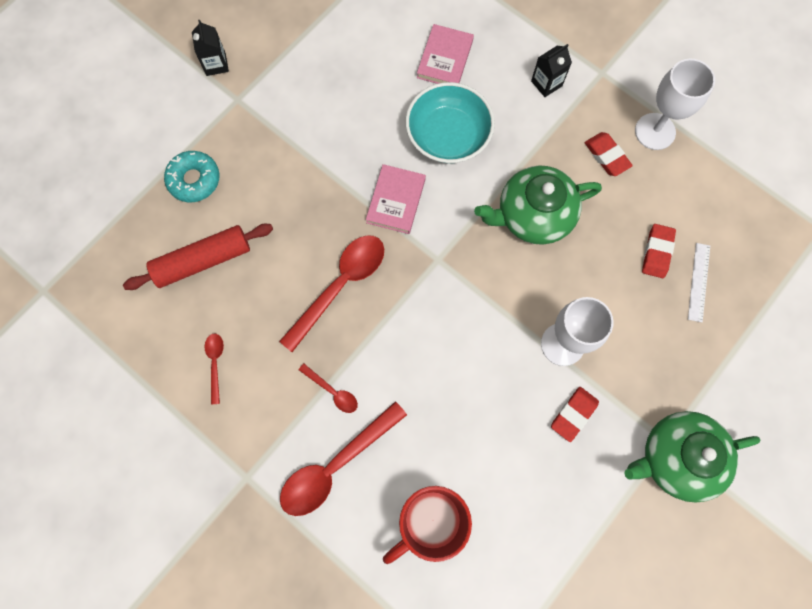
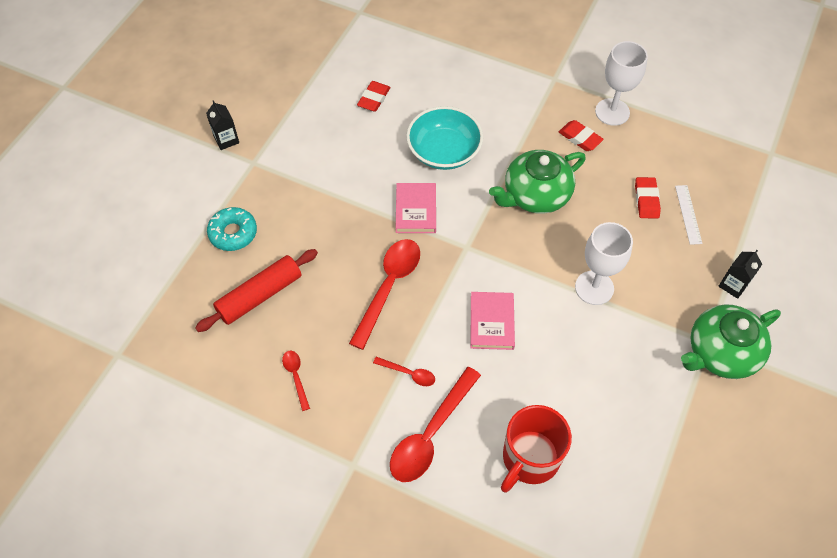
camera: 15 degrees left, 15 degrees down
pink book [417,24,474,84] -> pink book moved to [471,292,515,350]
black carton [531,44,572,97] -> black carton moved to [719,250,762,299]
red eraser [551,387,599,442] -> red eraser moved to [357,81,391,112]

